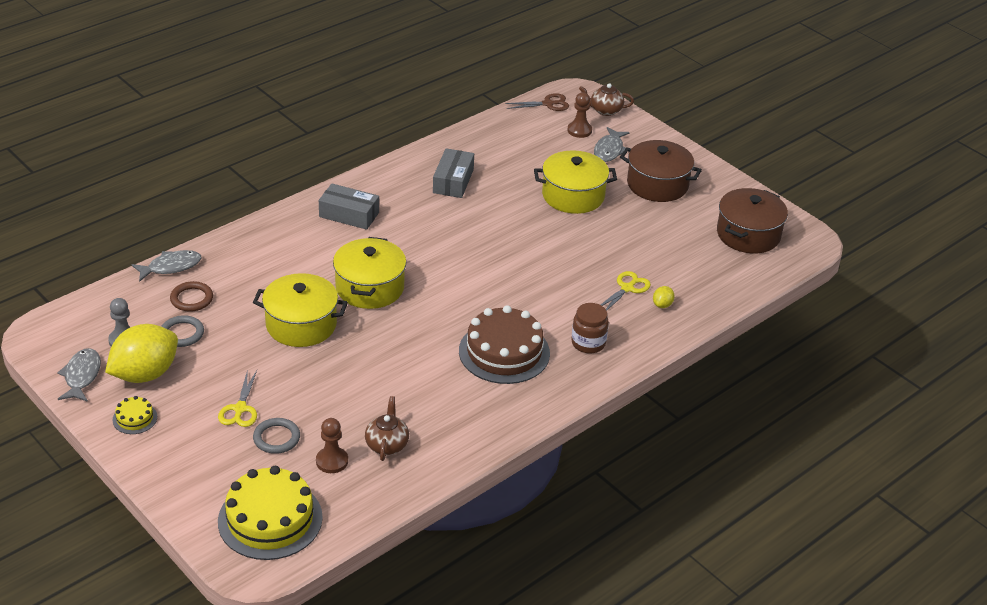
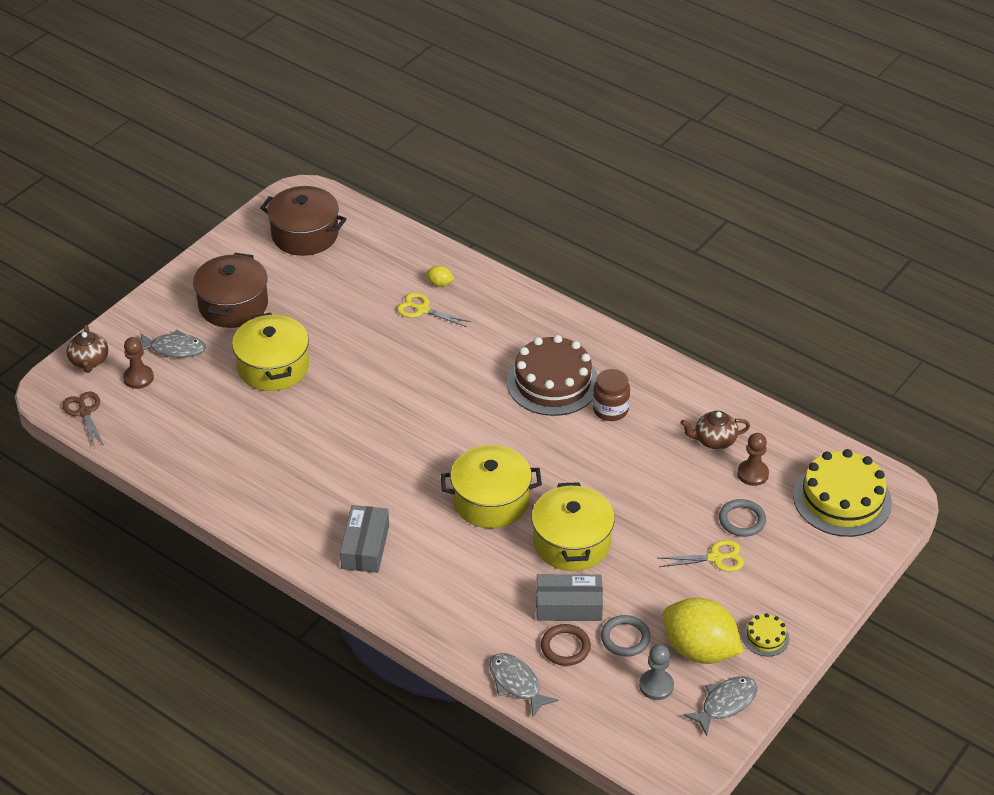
camera: 100 degrees left, 5 degrees up
grey fish [57,348,101,402] -> grey fish turned 150 degrees clockwise [683,676,757,736]
grey box [433,148,474,198] -> grey box moved to [536,574,603,621]
brown jar [571,303,609,353] -> brown jar moved to [593,369,630,421]

